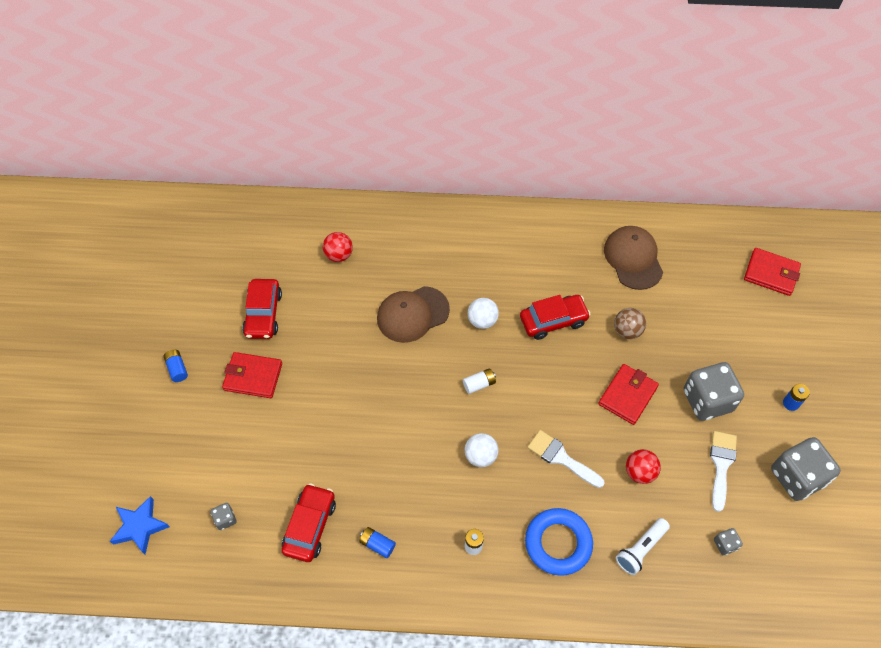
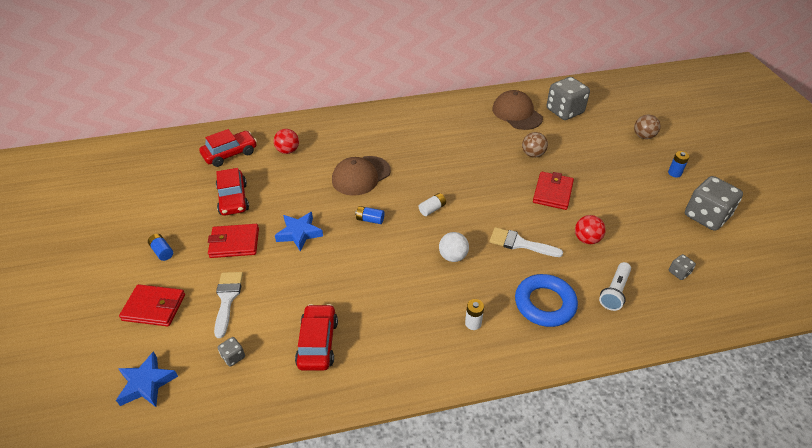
camera: 15 degrees left, 15 degrees down
blue battery [359,527,396,558] -> blue battery moved to [355,206,385,224]
white ball [468,298,499,329] -> none
red car [520,295,591,340] -> red car moved to [199,129,257,167]
grey dice [684,362,744,421] -> grey dice moved to [547,77,590,120]
white brush [710,431,737,512] -> white brush moved to [214,272,243,338]
red wallet [744,248,801,296] -> red wallet moved to [119,284,185,327]
none -> blue star [275,212,323,252]
none -> brown ball [634,115,661,139]

